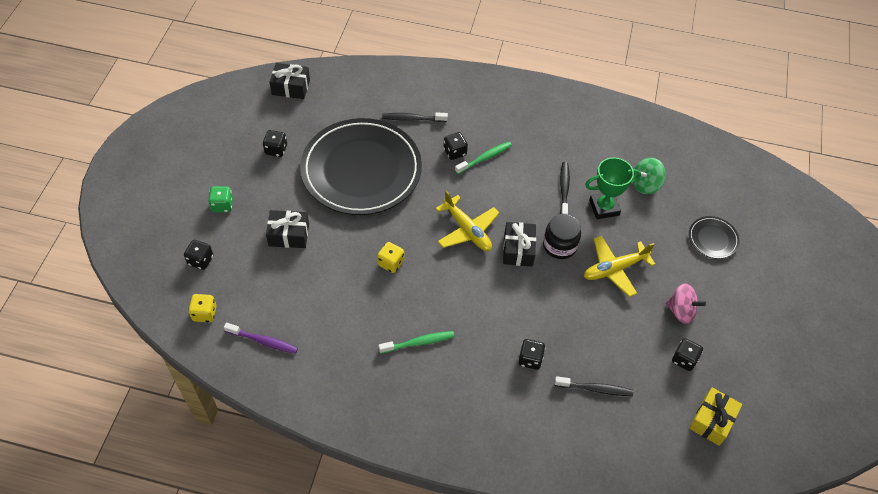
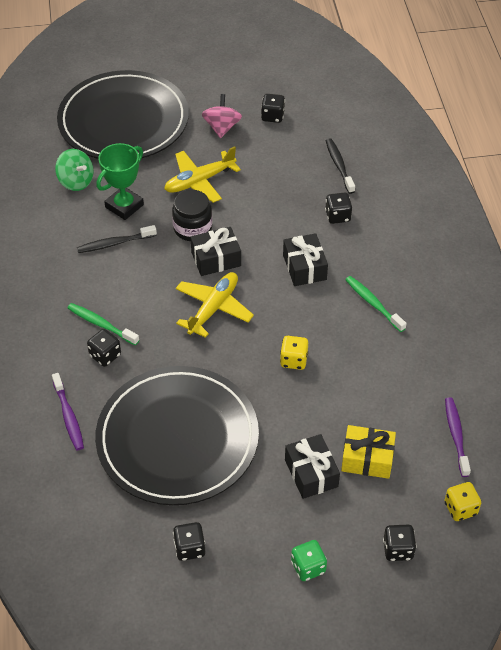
camera: 110 degrees left, 5 degrees down
black gift [269,63,310,99] -> black gift moved to [283,233,328,286]
black toothbrush [382,112,448,122] -> purple toothbrush [52,373,84,450]
yellow plane [584,236,655,297] -> yellow plane turned 105 degrees clockwise [164,147,241,203]
green trophy [585,157,641,219] -> green trophy turned 75 degrees clockwise [96,143,144,220]
black plate [689,216,739,259] -> black plate [57,70,189,159], size x2.48
yellow gift [689,387,742,446] -> yellow gift moved to [341,425,396,479]

